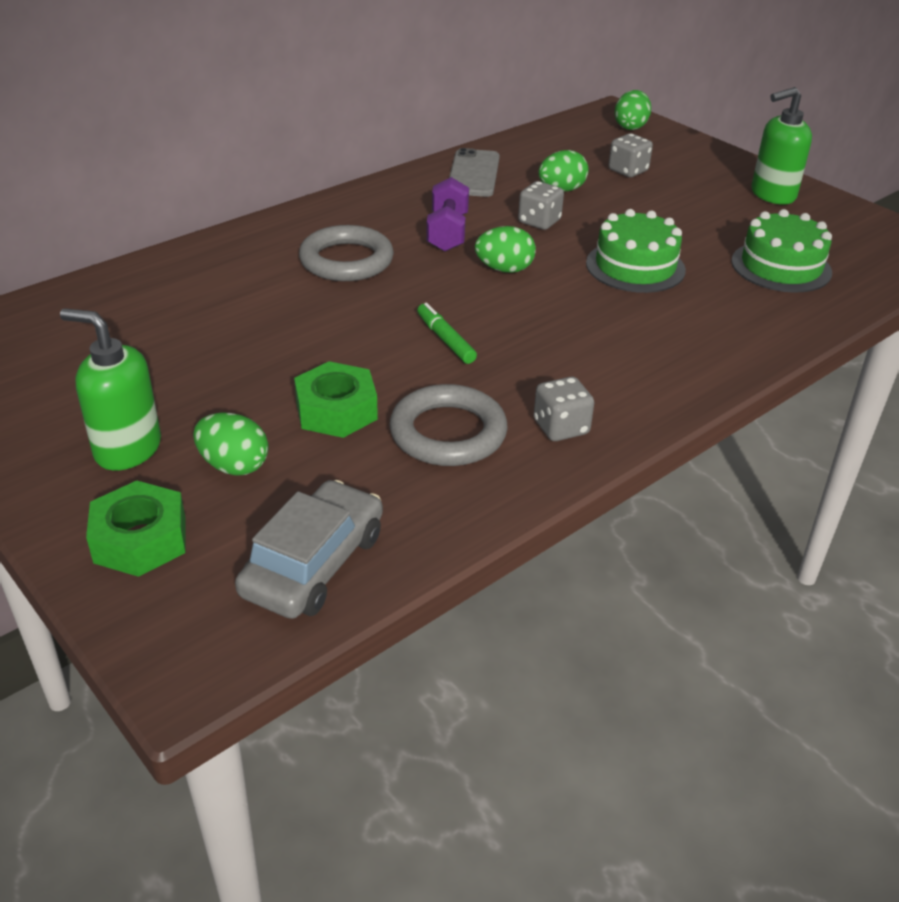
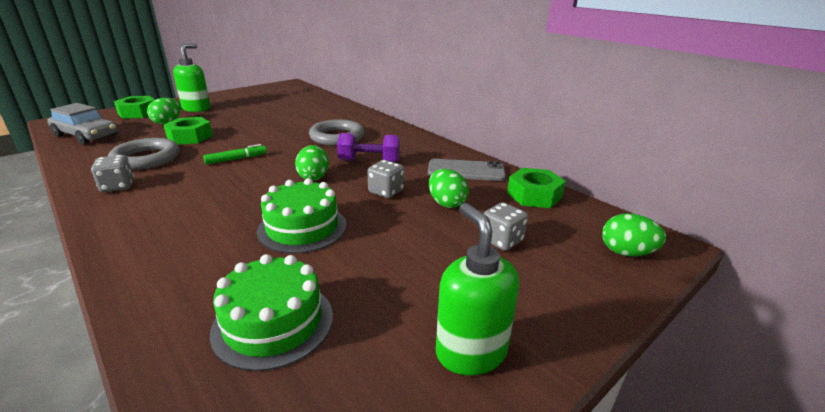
camera: 90 degrees right, 10 degrees down
none -> green nut [507,168,566,208]

